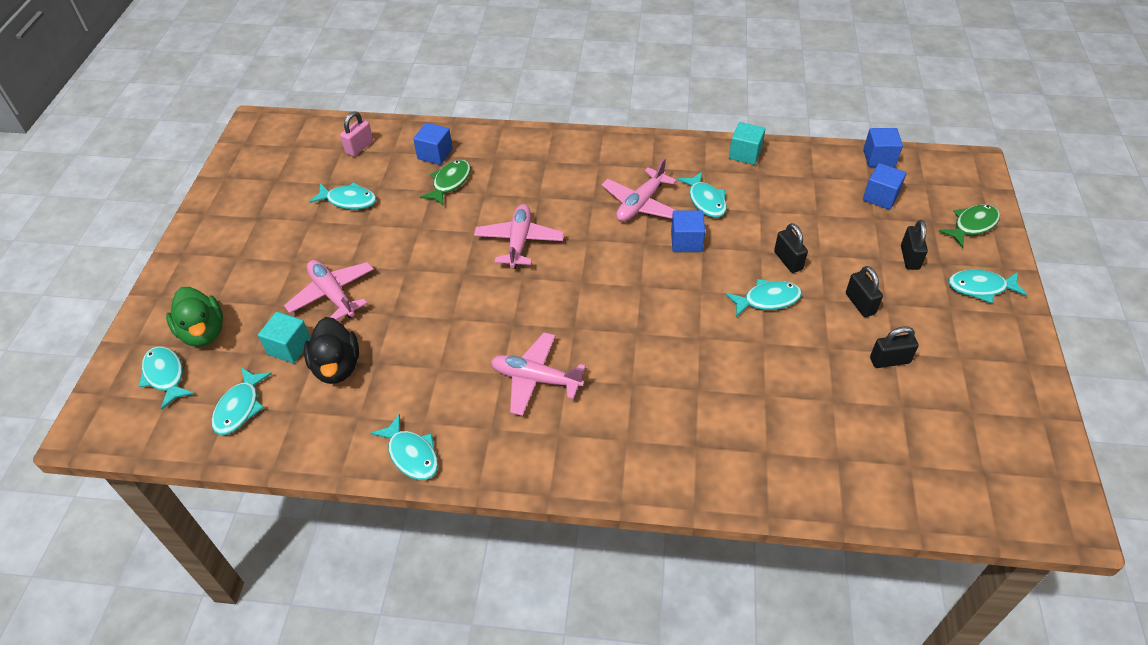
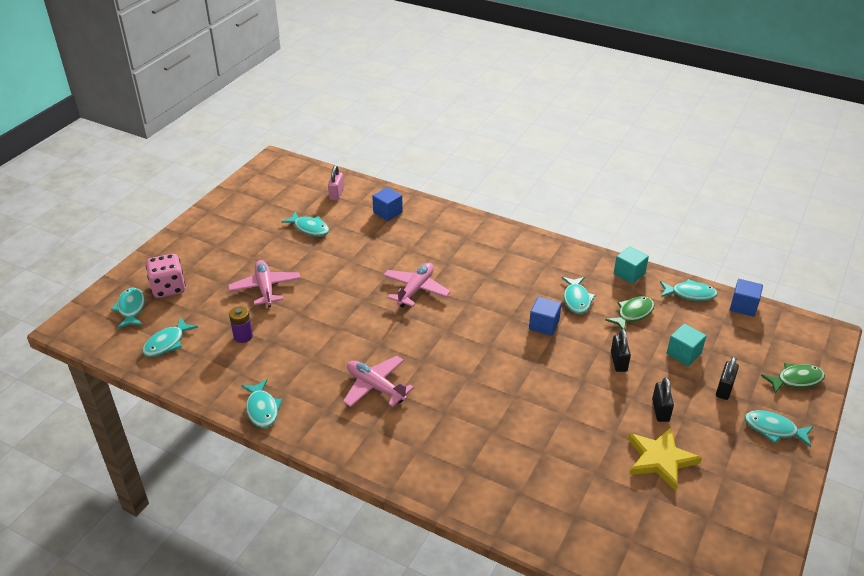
camera: 20 degrees right, 10 degrees down
green duck [166,287,223,347] -> pink dice [146,254,186,298]
turquoise cube [258,312,311,363] -> turquoise cube moved to [667,324,706,366]
black duck [304,317,359,384] -> purple battery [229,306,253,343]
pink padlock [340,111,373,156] -> pink padlock turned 45 degrees counterclockwise [328,165,344,201]
green fish [420,160,471,206] -> green fish moved to [605,296,654,330]
pink plane [601,158,677,222] -> none
turquoise fish [726,279,802,317] -> turquoise fish moved to [660,279,718,301]
blue cube [863,163,906,210] -> none
black padlock [870,326,919,368] -> yellow star [628,427,702,491]

